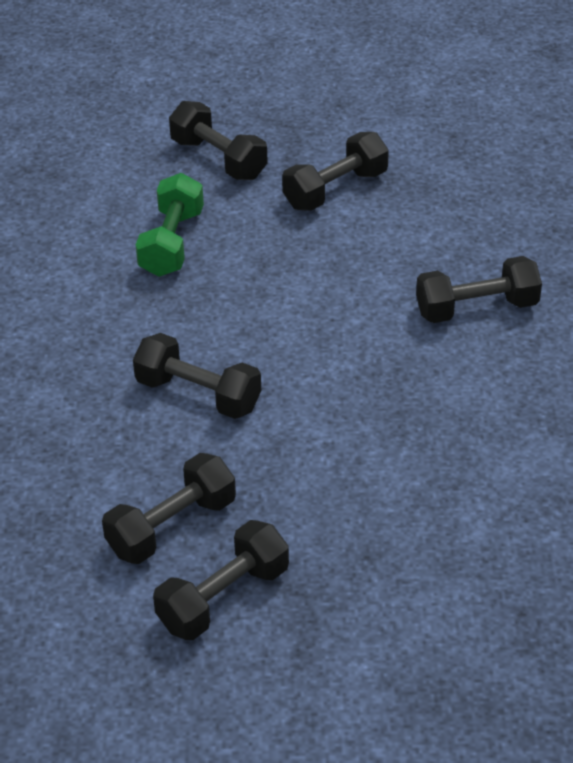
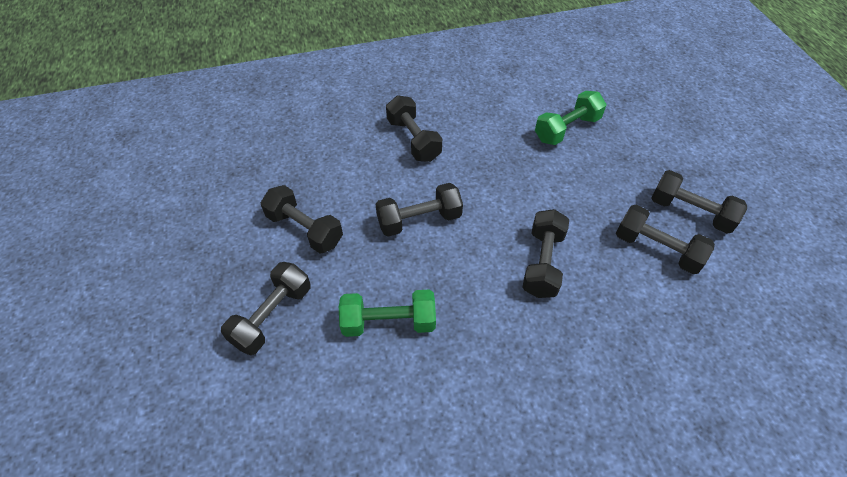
camera: 105 degrees left, 10 degrees up
none -> black dumbbell [375,183,463,236]
none -> green dumbbell [535,91,607,145]

